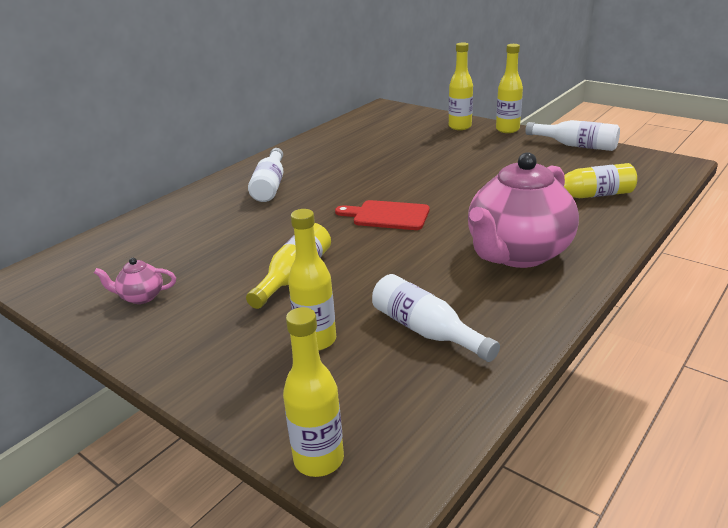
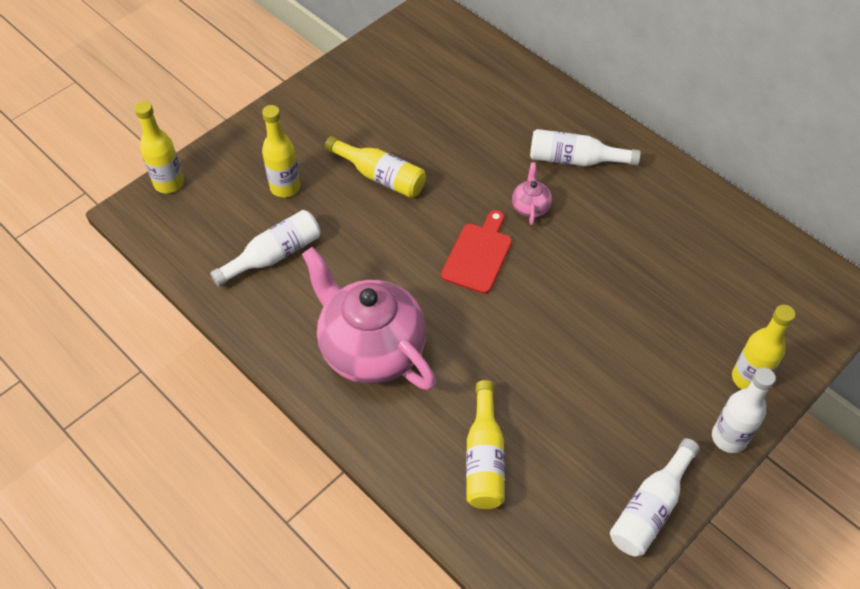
camera: 95 degrees right, 25 degrees up
pink teapot [94,258,176,304] -> pink teapot moved to [512,163,552,225]
yellow bottle [496,44,523,133] -> white bottle [712,368,776,453]

